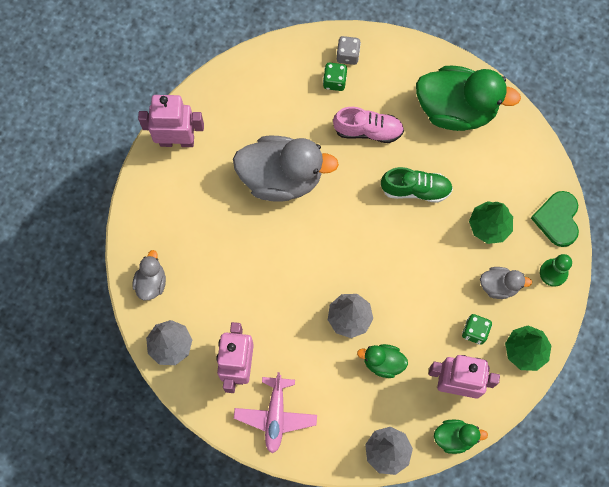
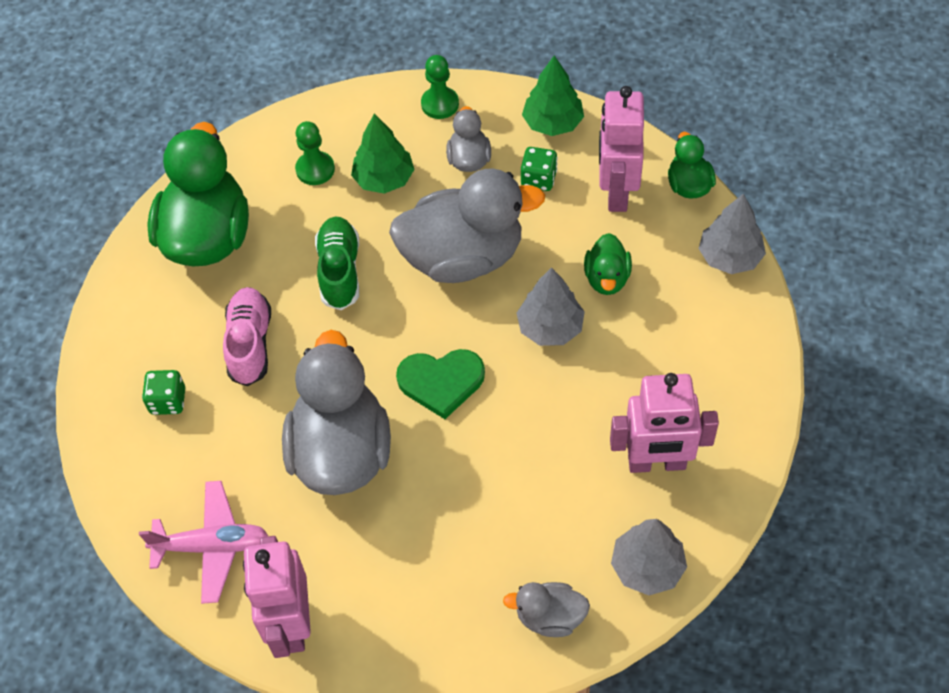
camera: 95 degrees left, 15 degrees down
pink plane [234,372,317,453] -> pink plane moved to [139,481,268,604]
grey dice [337,36,361,65] -> none
green heart [531,191,579,247] -> green heart moved to [396,349,485,419]
none -> green pawn [295,121,335,185]
none -> grey duck [389,169,545,283]

